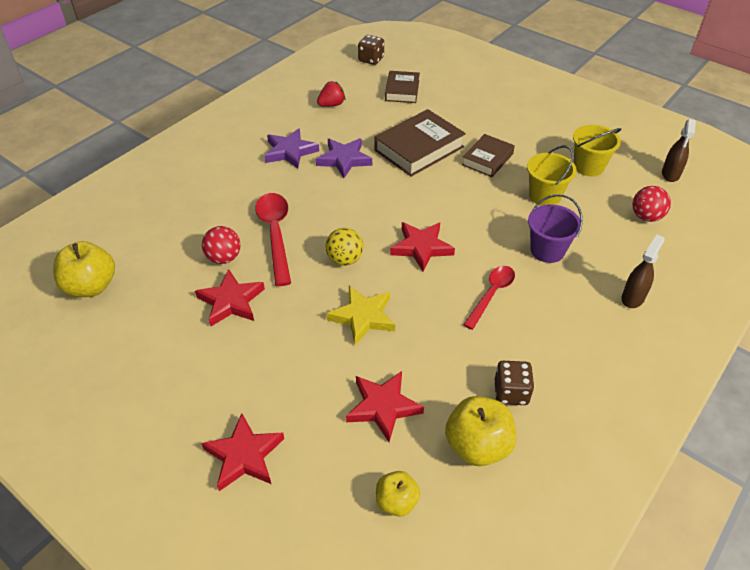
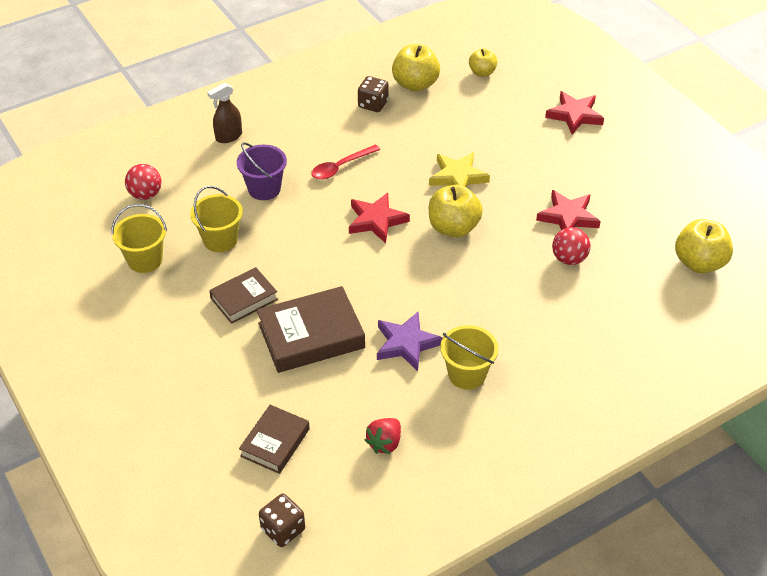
camera: 160 degrees left, 0 degrees up
red spoon [255,193,291,286] -> none
purple star [265,128,319,169] -> yellow bucket [440,325,498,390]
red strawberry [317,81,346,107] -> red strawberry turned 45 degrees counterclockwise [364,418,401,454]
yellow ball [326,228,363,266] -> yellow apple [429,184,483,237]
red star [346,371,424,442] -> none
brown spray bottle [662,119,696,182] -> none

